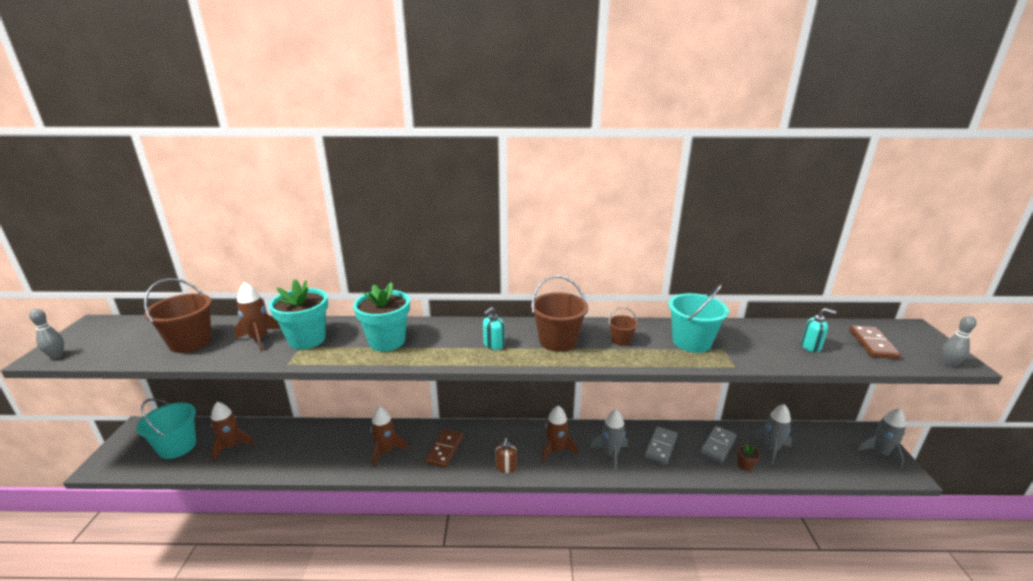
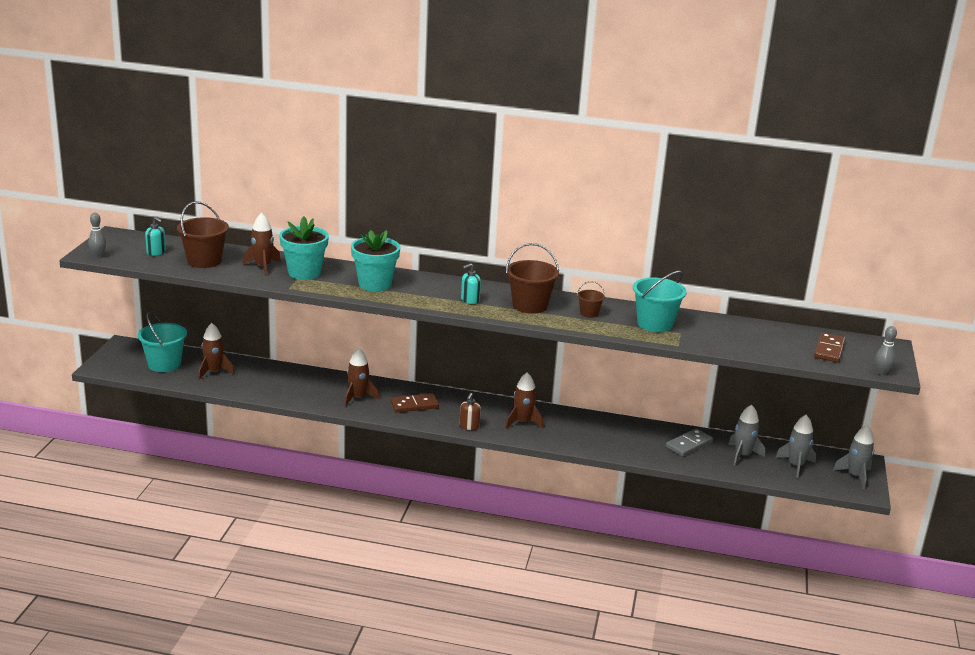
camera: 10 degrees right, 0 degrees up
brown domino [425,429,463,468] -> brown domino turned 45 degrees clockwise [390,393,439,413]
grey rocket [590,409,628,471] -> grey rocket moved to [776,415,816,478]
grey domino [644,426,678,465] -> none
brown flower pot [737,444,760,471] -> none
turquoise soap dispenser [801,308,836,352] -> turquoise soap dispenser moved to [145,217,166,256]

